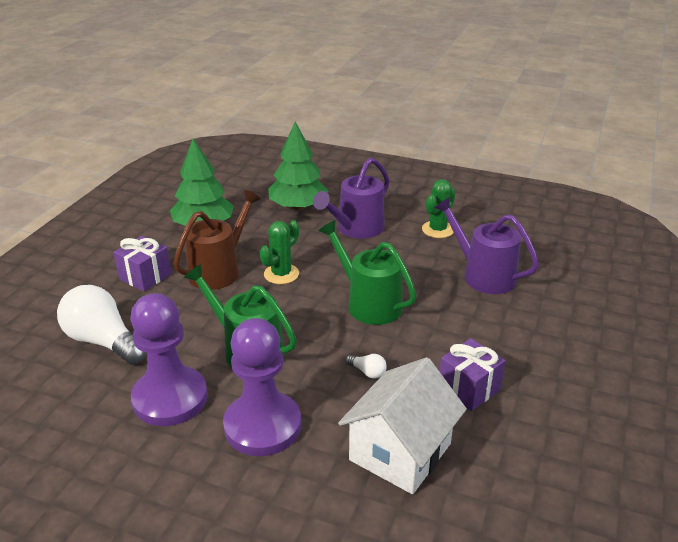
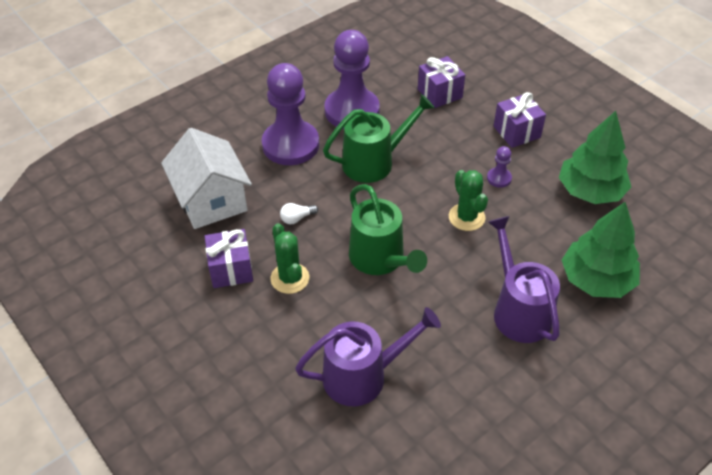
camera: 120 degrees right, 15 degrees up
white light bulb [57,285,146,365] -> purple gift [418,56,465,108]
brown watering can [173,190,261,290] -> purple pawn [487,146,512,188]
green watering can [319,220,417,325] -> green watering can turned 75 degrees clockwise [349,184,427,275]
green cactus [422,179,456,238] -> green cactus moved to [270,223,309,294]

